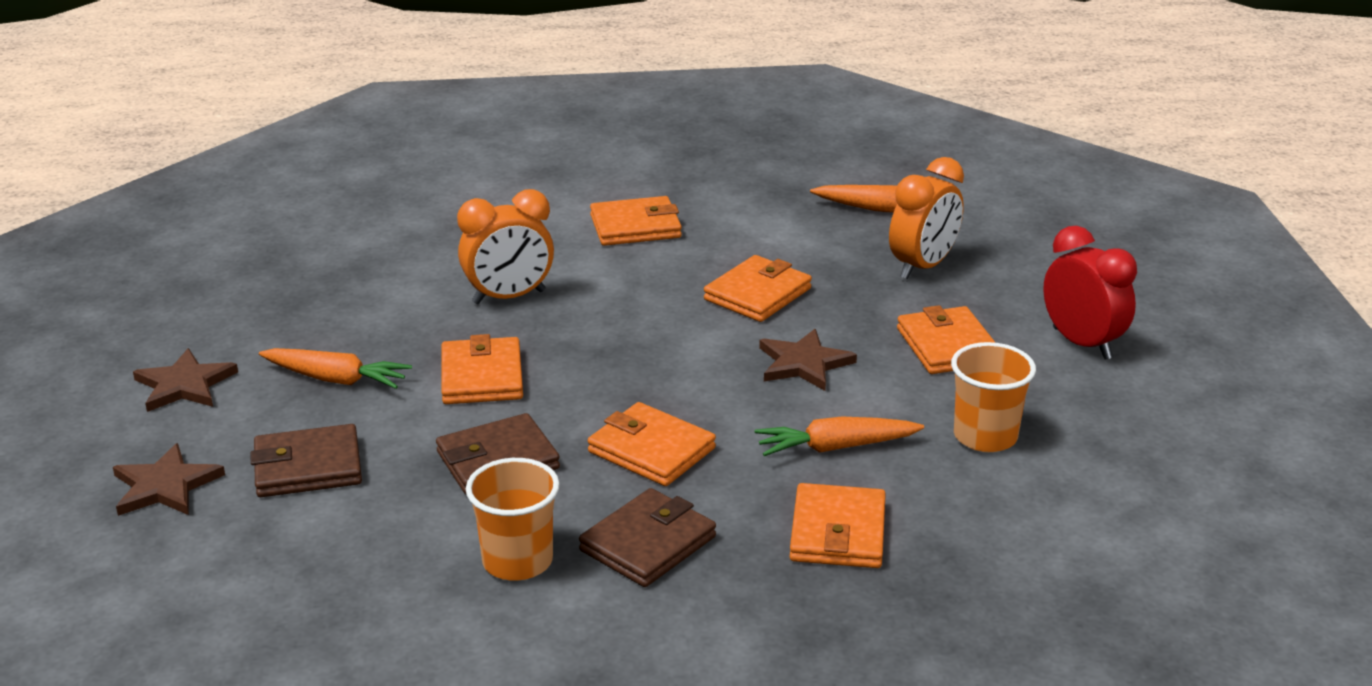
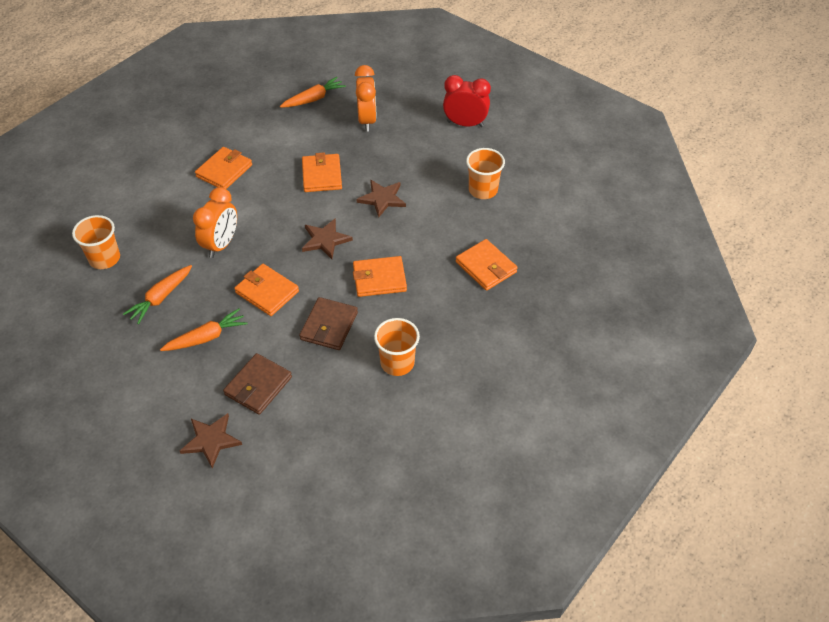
camera: 45 degrees left, 20 degrees up
brown star [133,348,238,412] -> brown star moved to [302,219,353,259]
brown wallet [579,488,716,587] -> none
orange carrot [755,417,924,456] -> orange carrot moved to [123,265,192,324]
orange wallet [897,305,996,374] -> none
none -> orange cup [72,215,120,269]

